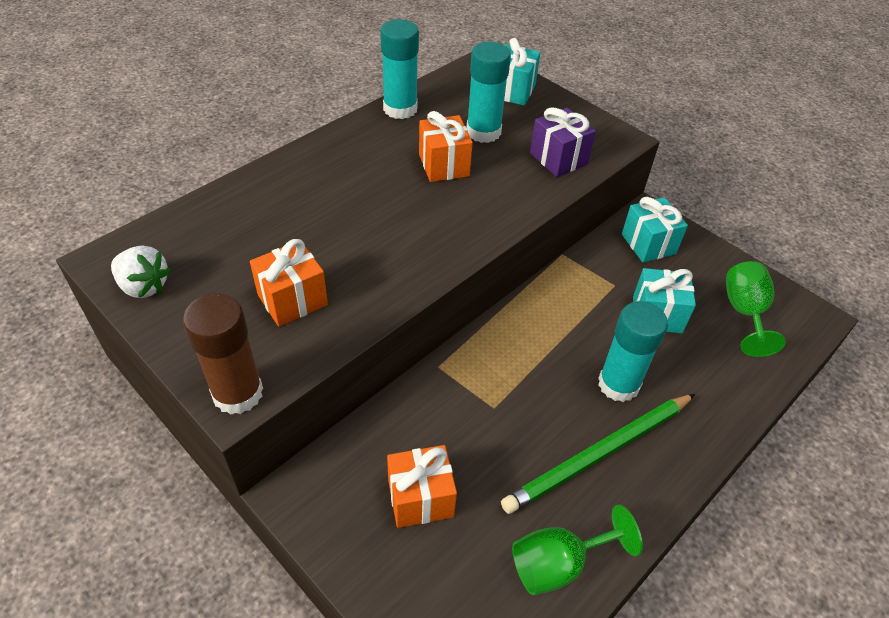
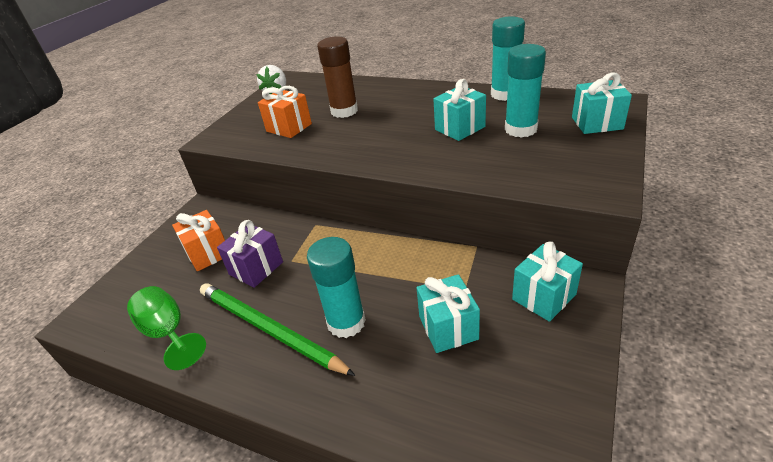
camera: 75 degrees right, 10 degrees down
brown glue stick [183,293,263,415] -> brown glue stick moved to [317,36,358,118]
orange gift [419,111,473,182] -> turquoise gift [434,79,486,141]
purple gift [530,107,596,177] -> purple gift moved to [217,220,283,288]
green goblet [726,261,786,357] -> none

